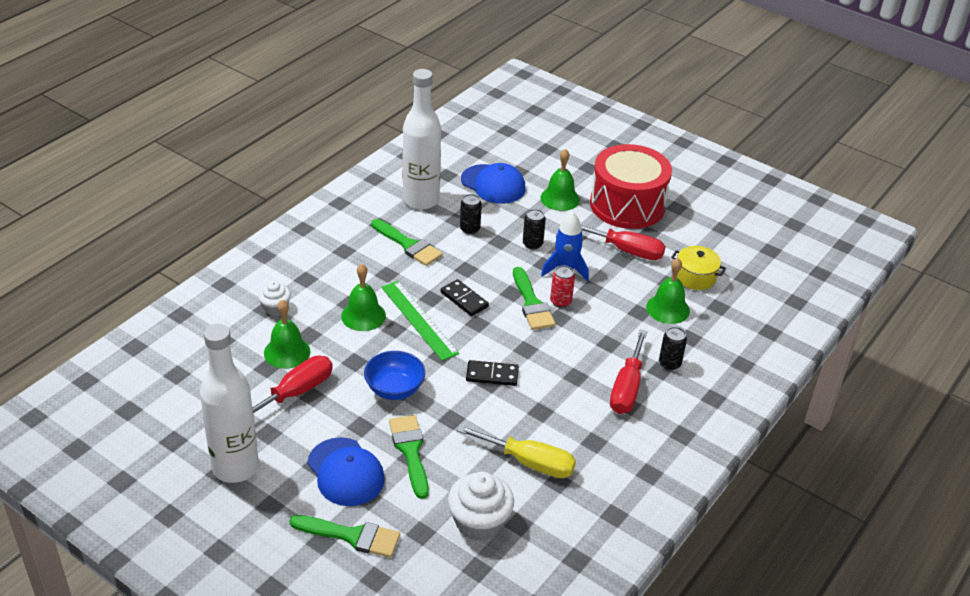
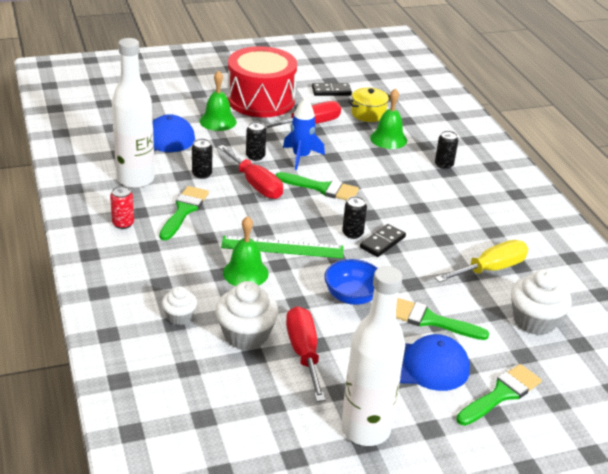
camera: 55 degrees left, 5 degrees down
green bell [264,300,310,369] -> white cupcake [215,281,279,350]
green brush [371,219,442,266] -> green brush turned 60 degrees counterclockwise [159,186,209,241]
black domino [441,279,489,316] -> black domino moved to [312,83,352,96]
red can [550,266,575,308] -> red can moved to [110,186,134,229]
red screwdriver [610,330,647,414] -> red screwdriver moved to [218,145,283,199]
none -> black can [342,196,367,239]

